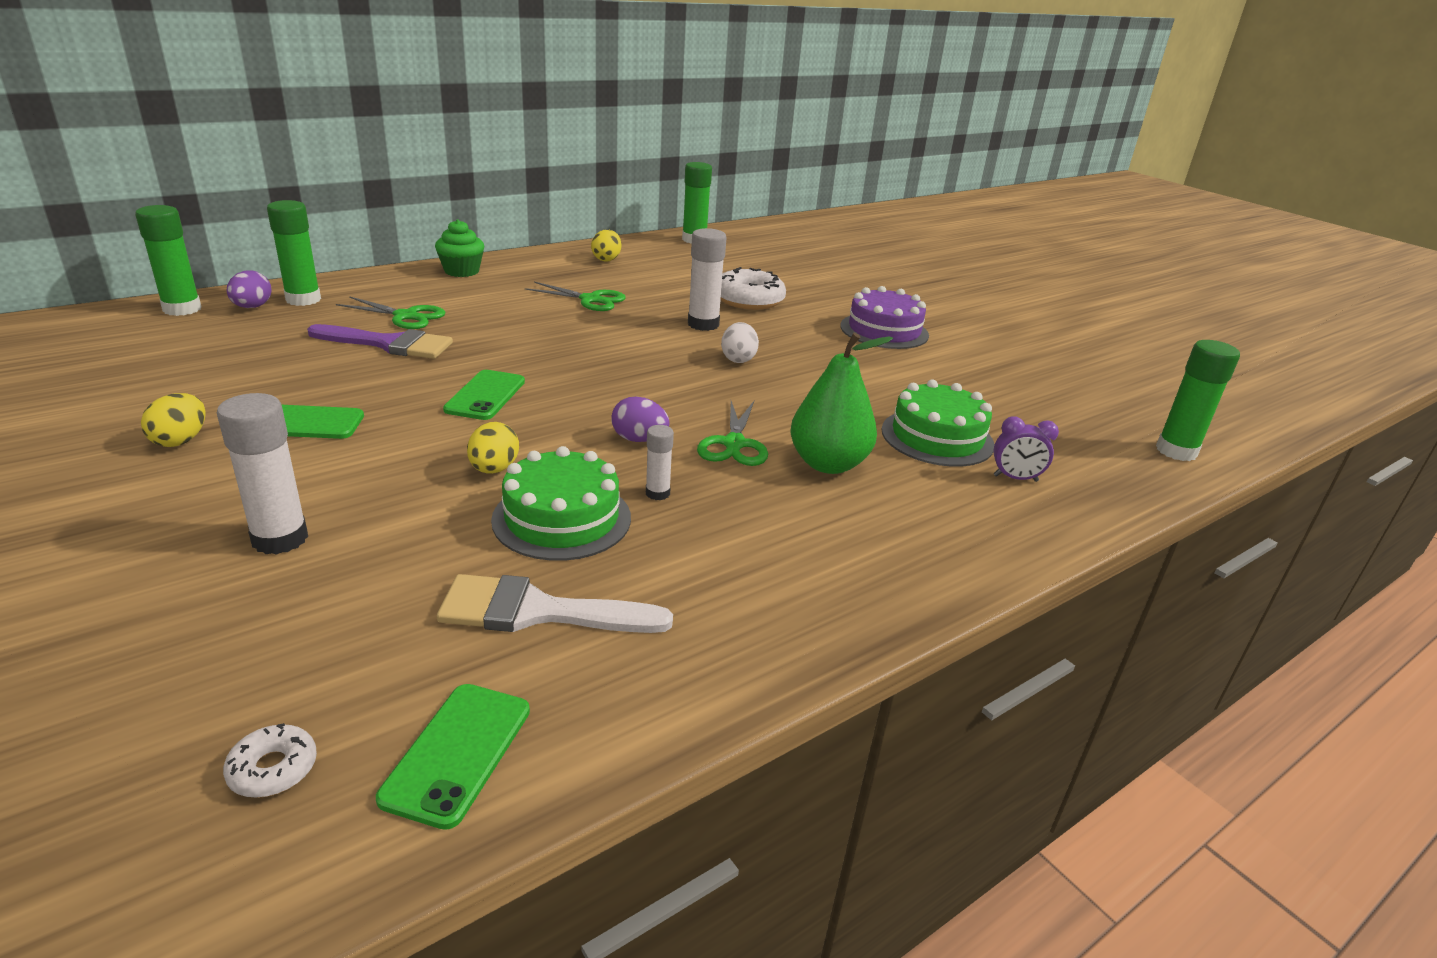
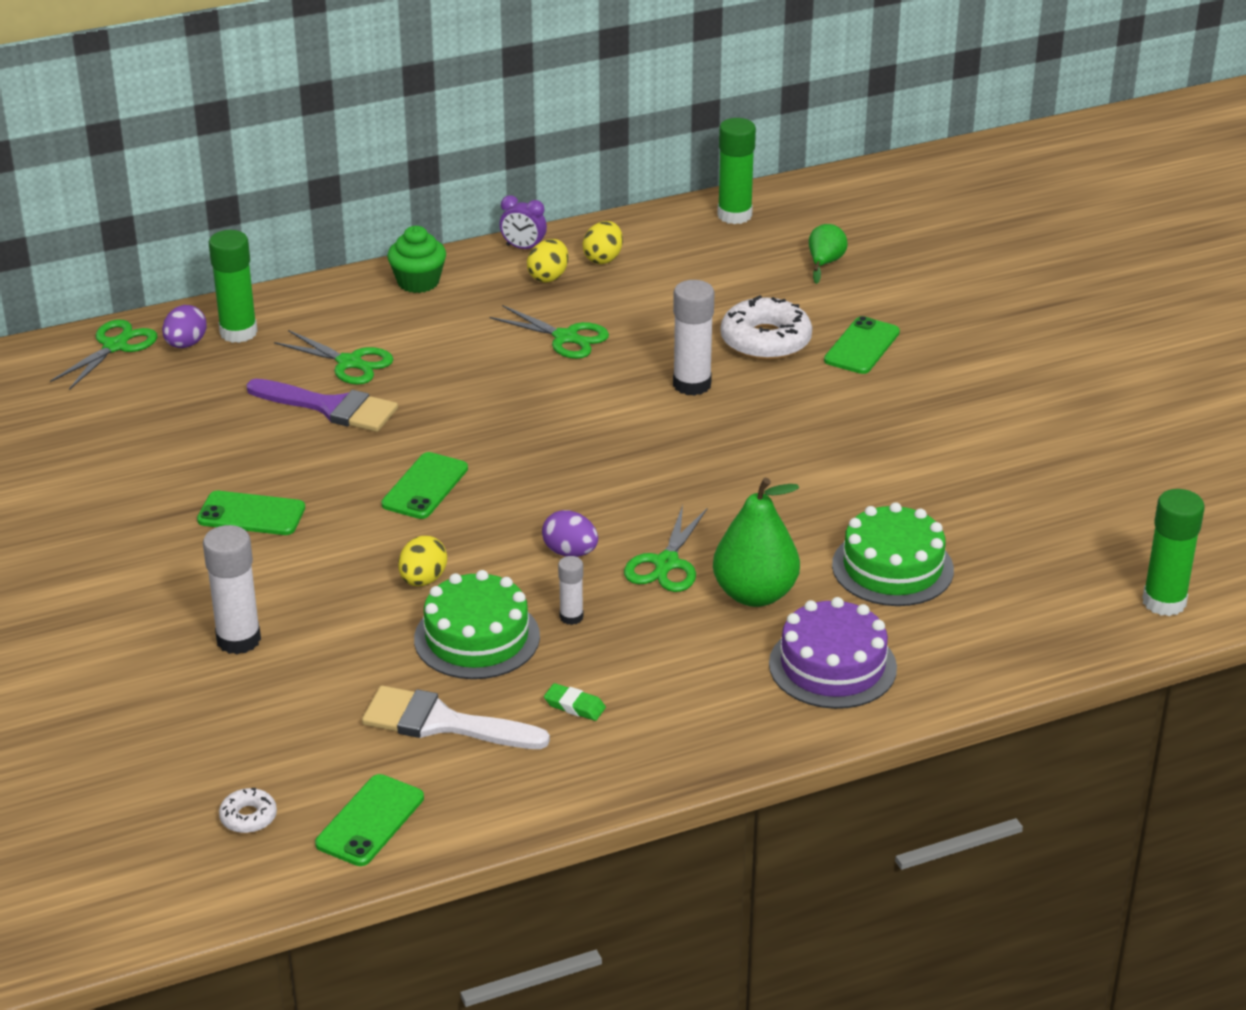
camera: 15 degrees right, 5 degrees up
green glue stick [135,205,201,316] -> green scissors [50,320,157,390]
yellow egg [141,393,206,447] -> yellow egg moved to [527,239,569,283]
white egg [721,322,759,363] -> none
purple cake [841,286,929,349] -> purple cake moved to [769,597,897,709]
purple clock [994,416,1059,482] -> purple clock moved to [500,195,547,249]
none -> green eraser [544,683,606,721]
none -> green pear [809,224,848,284]
none -> green phone [824,316,900,374]

